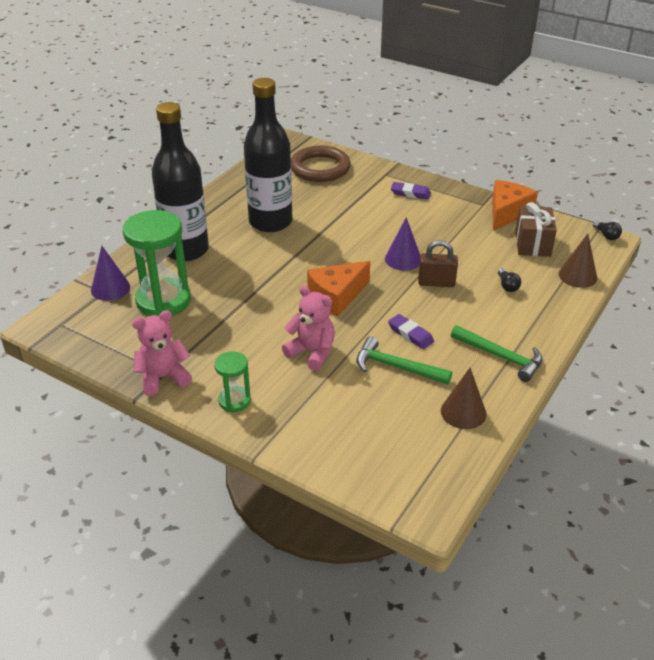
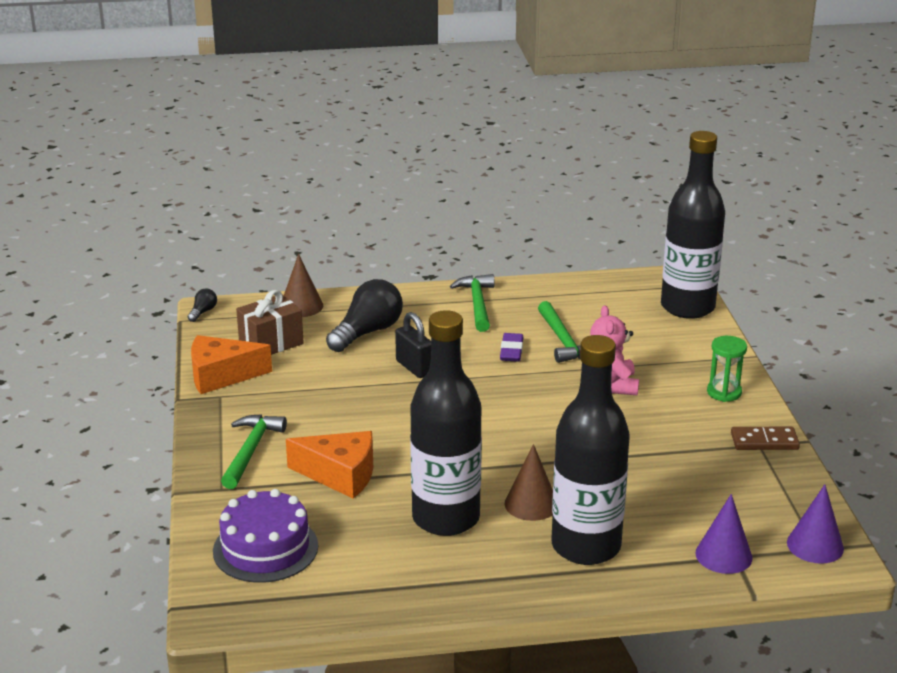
camera: 130 degrees left, 10 degrees down
green hourglass [123,210,191,316] -> none
pink teddy bear [132,310,192,396] -> brown domino [731,427,800,450]
brown ring [291,145,351,182] -> purple cake [213,489,318,583]
orange cheese [307,261,370,316] -> orange cheese moved to [286,431,373,499]
purple cone [385,217,420,271] -> purple cone moved to [787,484,844,564]
purple eraser [391,182,431,199] -> green hammer [221,414,287,489]
brown padlock [418,240,458,287] -> black padlock [395,312,431,378]
brown cone [441,368,486,429] -> brown cone moved to [505,444,553,521]
black light bulb [498,268,521,292] -> black light bulb [326,279,403,352], size x2.22
none -> black bottle [661,131,725,319]

